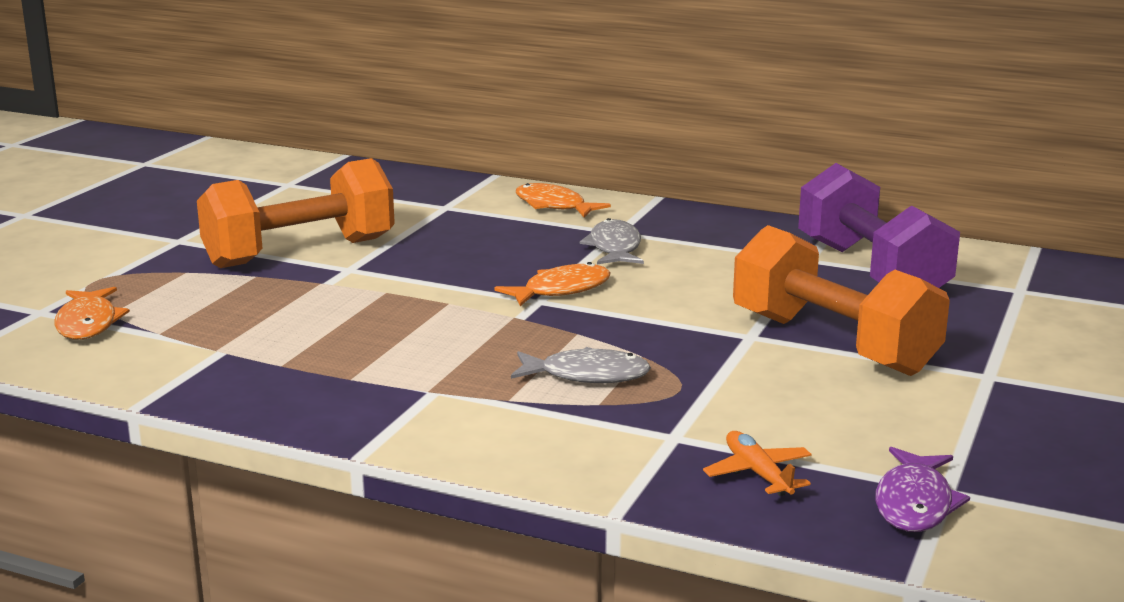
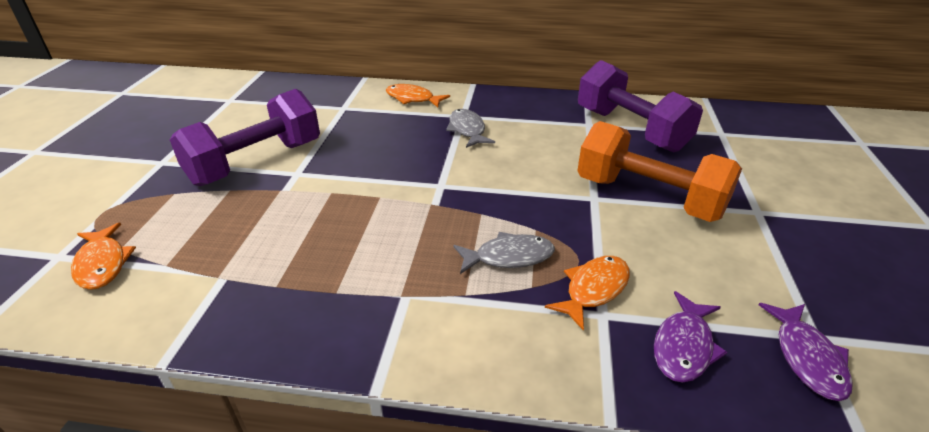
camera: 15 degrees left, 15 degrees up
orange dumbbell [197,158,395,268] -> purple dumbbell [170,89,320,186]
orange fish [494,262,611,306] -> orange fish moved to [545,256,630,331]
orange plane [703,431,812,496] -> purple fish [654,291,728,383]

